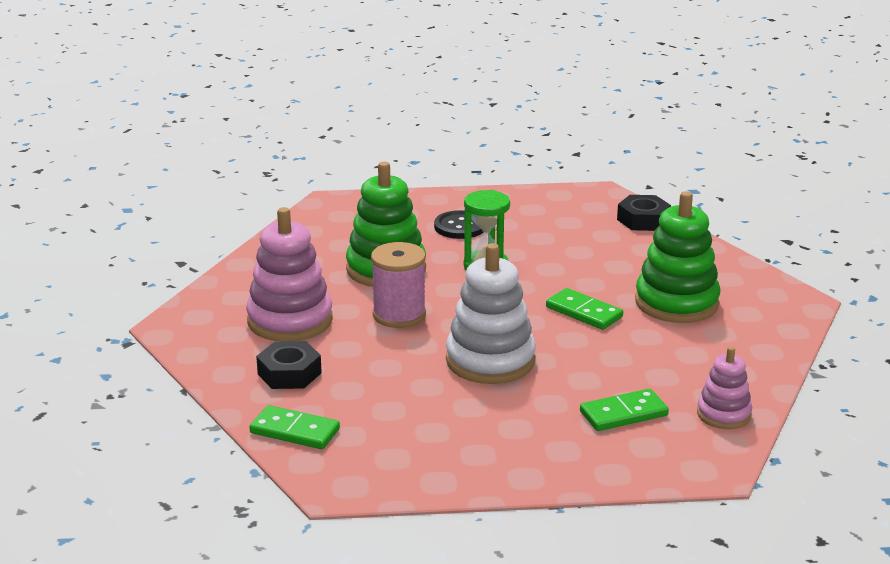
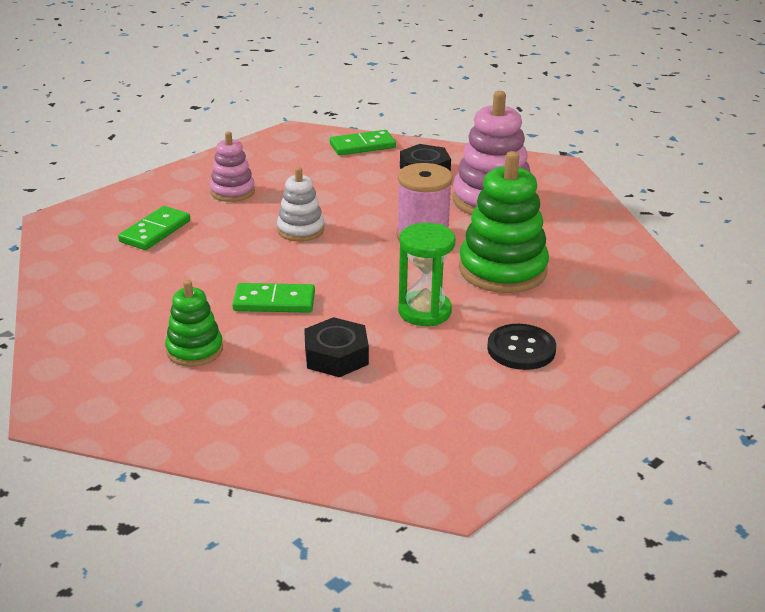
camera: 140 degrees right, 5 degrees up
white stacking toy [446,243,536,384] -> white stacking toy [277,167,324,242], size x0.57
black nut [617,195,671,231] -> black nut moved to [304,317,369,377]
green stacking toy [635,191,720,323] -> green stacking toy [165,280,223,367], size x0.57
pink stacking toy [697,346,752,429] -> pink stacking toy moved to [210,132,255,202]

